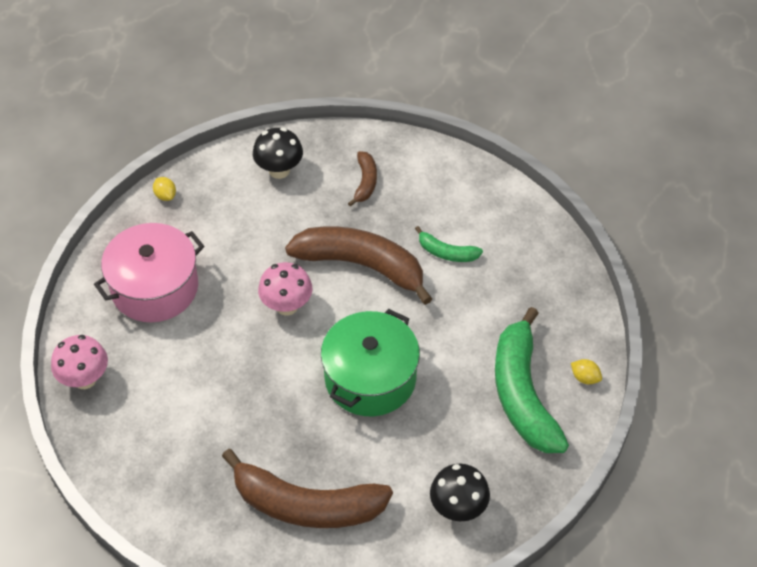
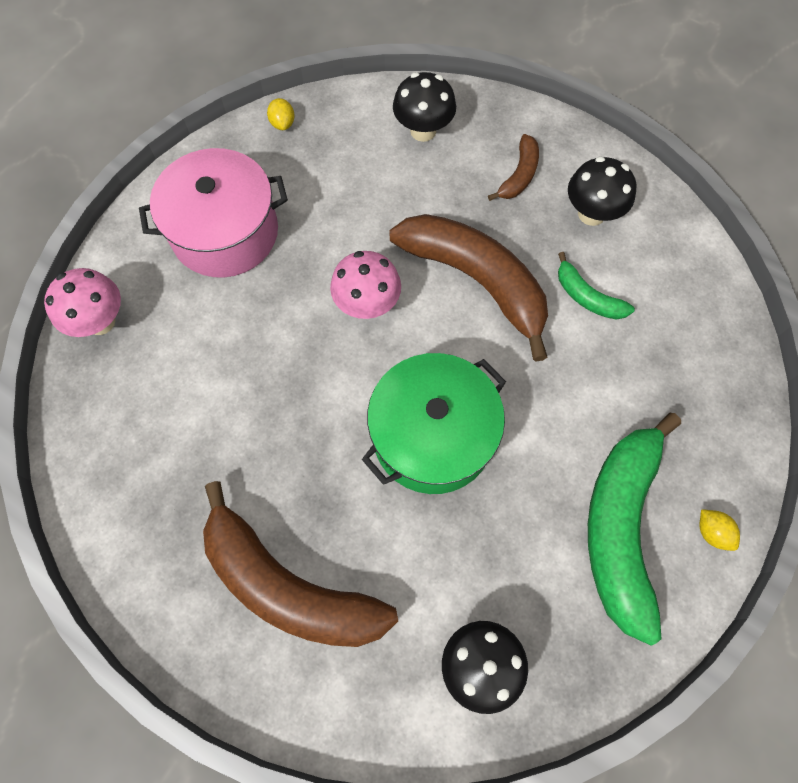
camera: 20 degrees right, 15 degrees up
none -> black mushroom [568,157,636,226]

